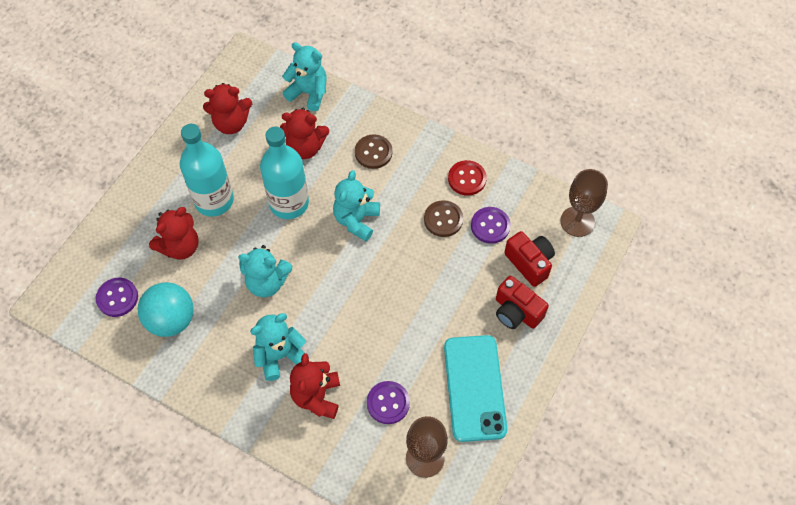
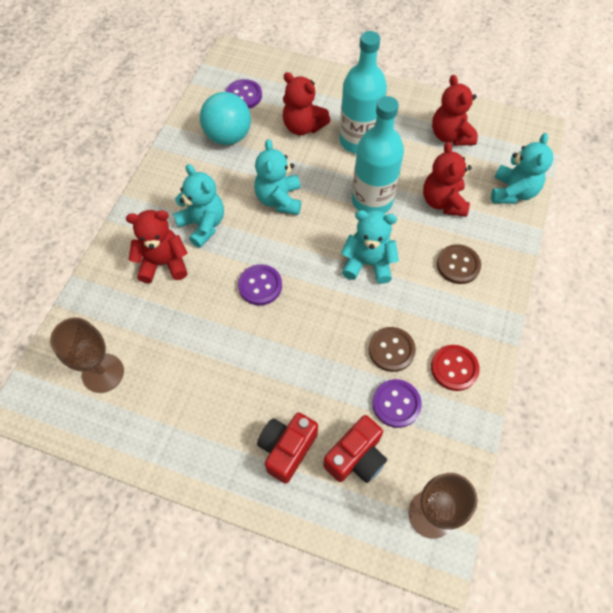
camera: 80 degrees right, 0 degrees up
purple button [367,381,410,424] -> purple button moved to [238,264,282,305]
turquoise phone [444,335,508,442] -> none

